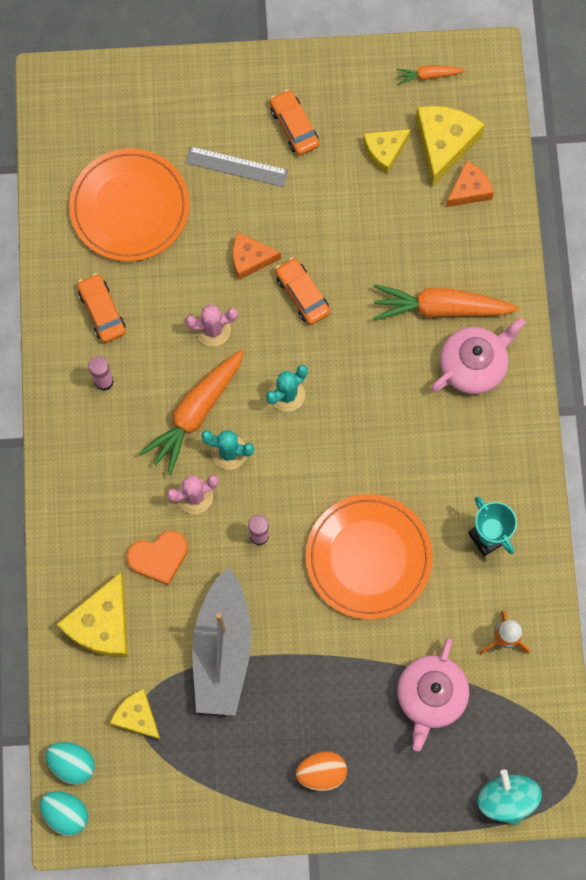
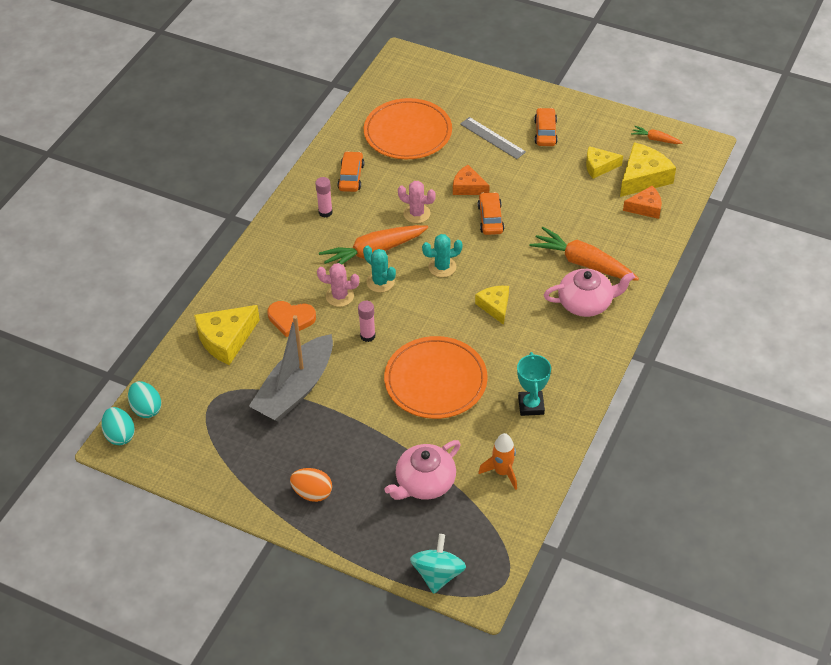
camera: 30 degrees right, 25 degrees down
yellow cheese [110,689,161,740] -> yellow cheese moved to [475,286,509,325]

